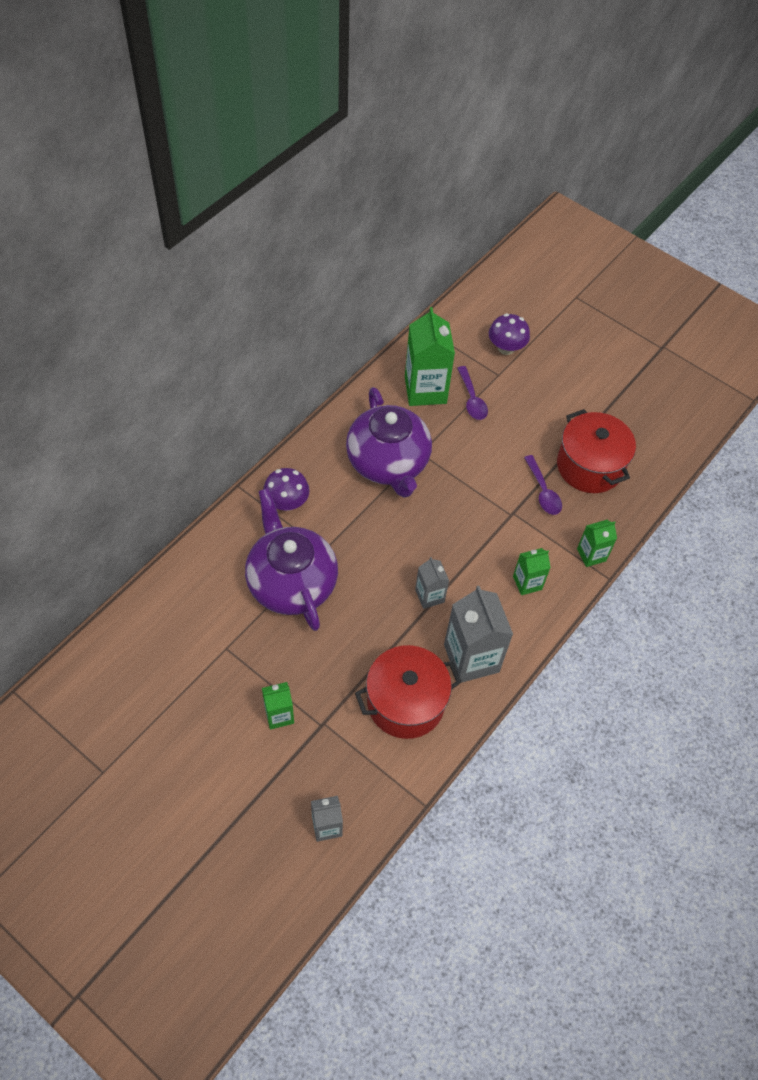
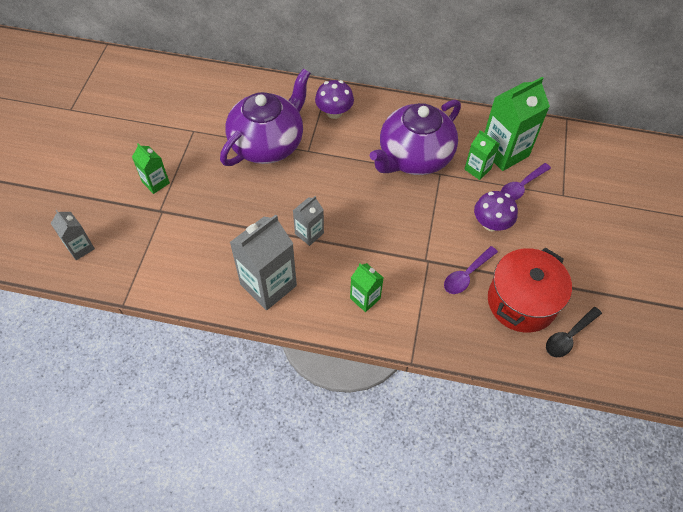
camera: 65 degrees right, 0 degrees up
red pot [355,645,461,739] -> none
purple mushroom [489,313,530,355] -> purple mushroom moved to [474,191,518,232]
green carton [577,520,617,567] -> green carton moved to [464,130,500,180]
none -> black spoon [546,307,602,357]

